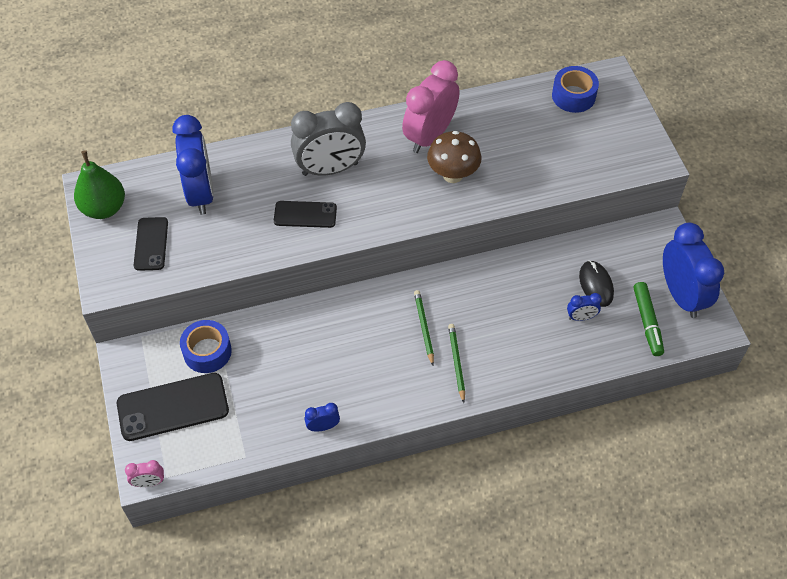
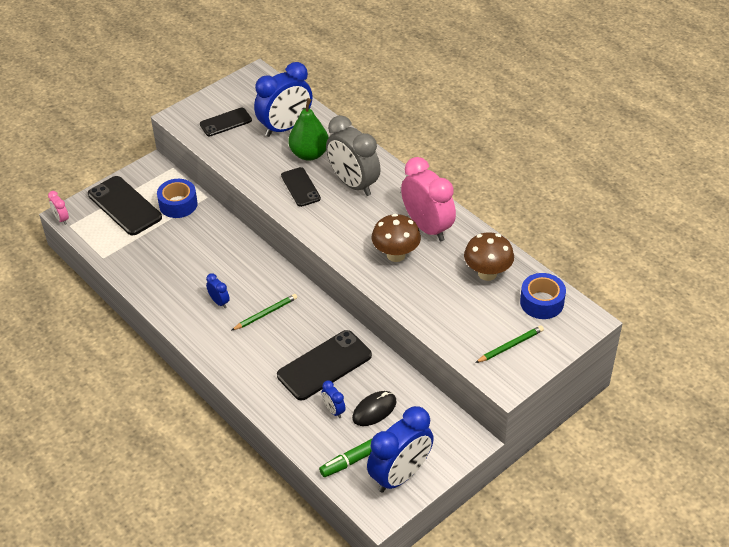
camera: 65 degrees right, 10 degrees down
green pear [74,150,125,219] -> green pear moved to [288,98,329,161]
blue clock [305,403,340,432] -> blue clock moved to [206,273,230,308]
pink clock [402,60,459,153] -> pink clock turned 45 degrees clockwise [401,157,456,241]
green pencil [448,324,465,403] -> green pencil moved to [475,326,544,363]
none -> black phone [277,330,372,400]
none -> brown mushroom [464,232,514,281]

